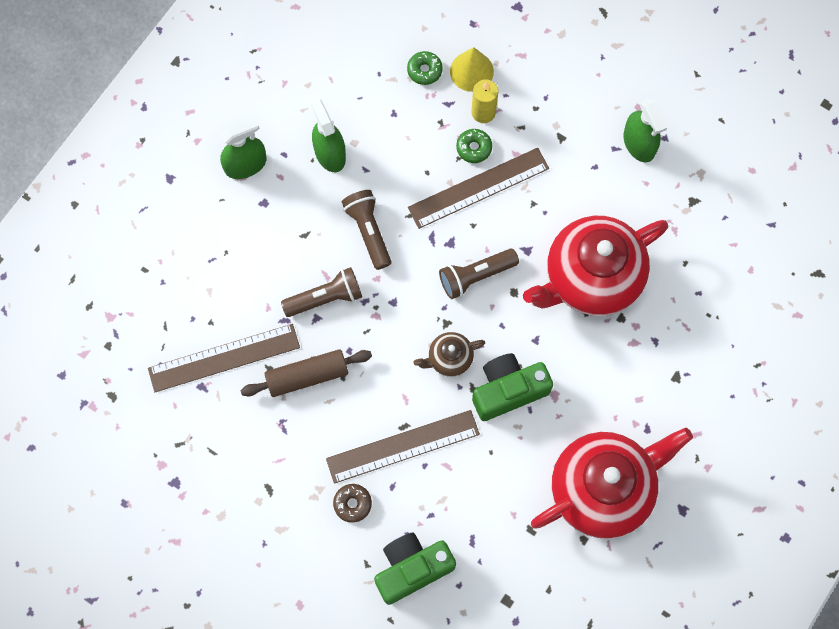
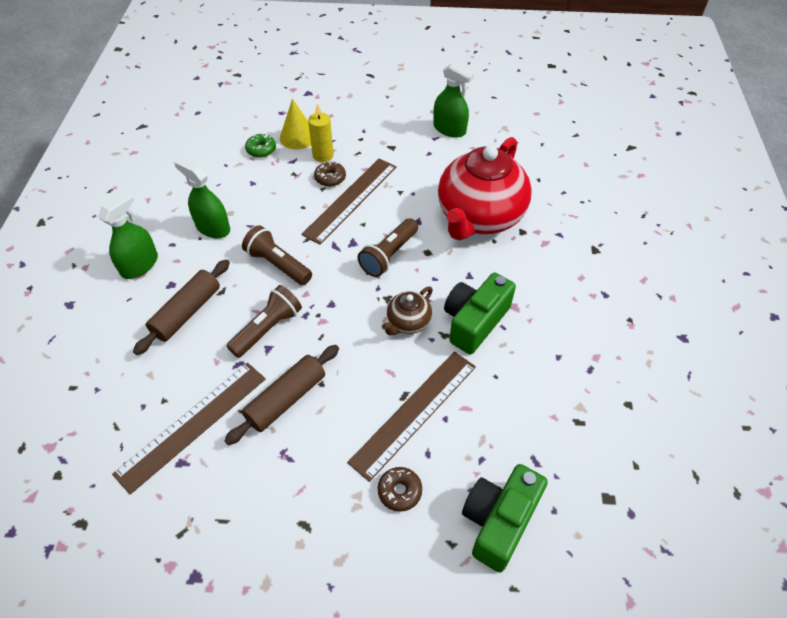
camera: 30 degrees left, 20 degrees down
green donut [456,129,492,163] -> brown donut [314,162,346,187]
red teapot [531,428,693,539] -> none
none -> brown rolling pin [133,259,230,355]

